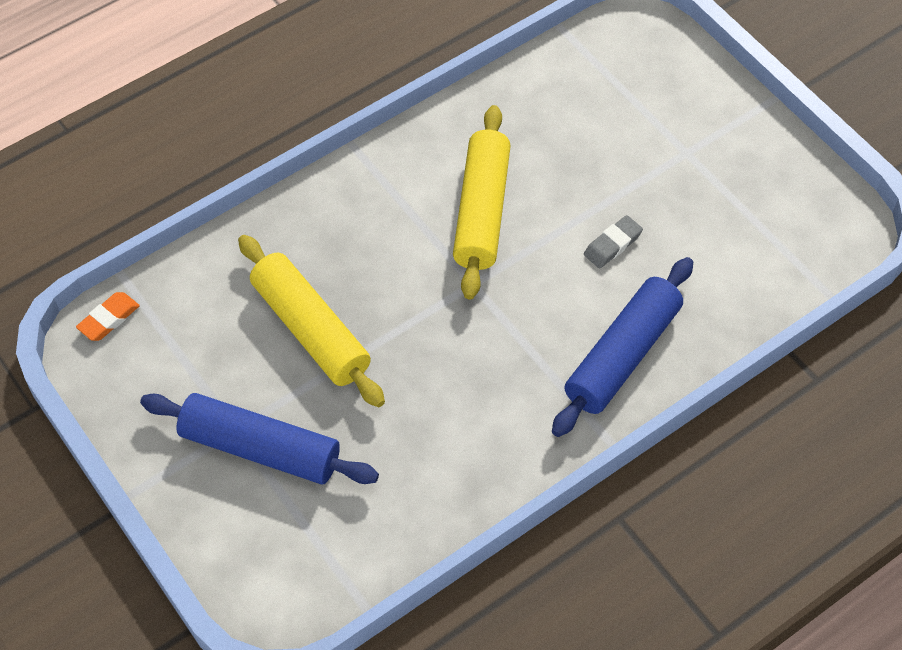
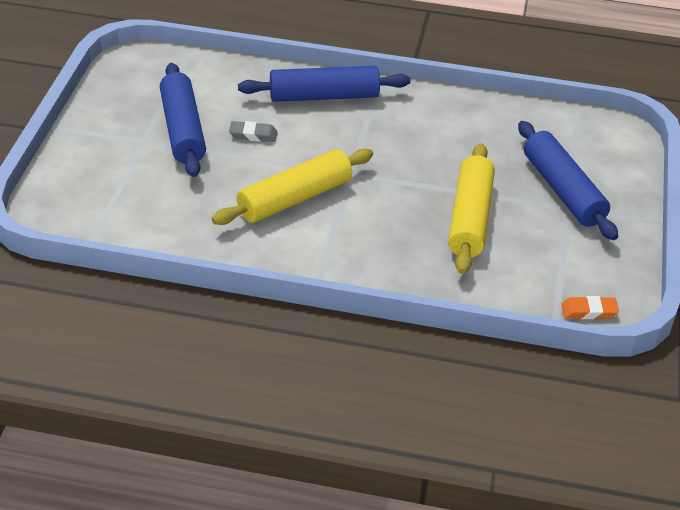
camera: 135 degrees left, 15 degrees down
none -> blue rolling pin [160,63,206,177]

